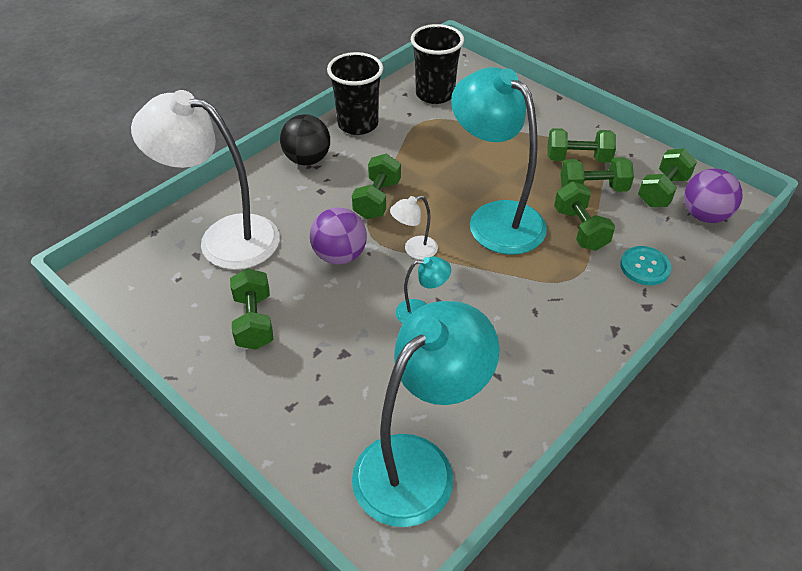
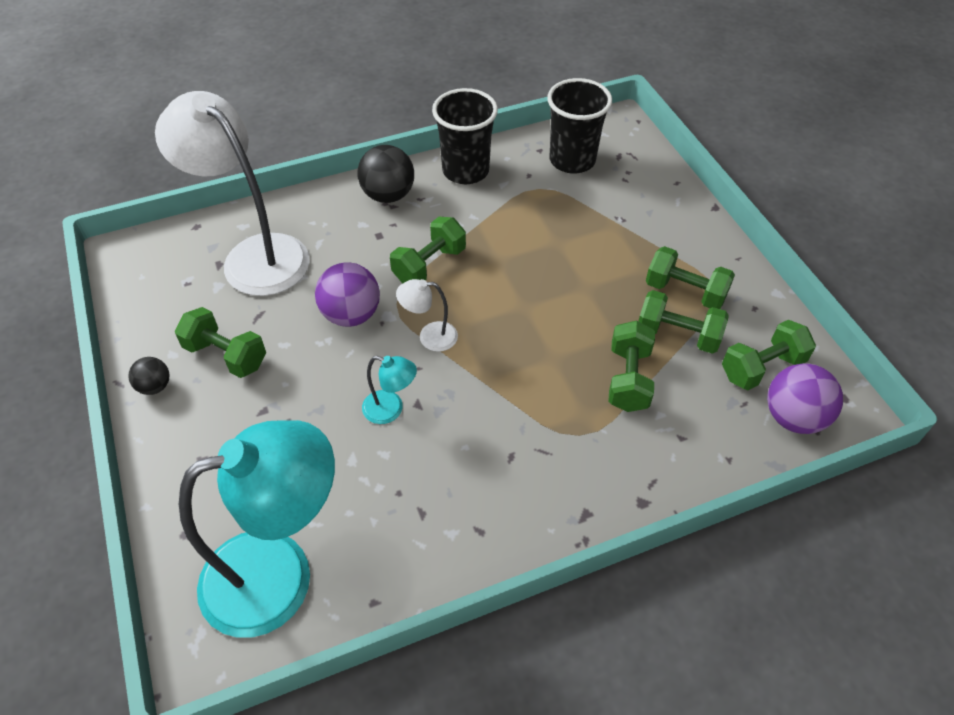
camera: 25 degrees right, 5 degrees up
green dumbbell [230,268,273,350] -> green dumbbell turned 75 degrees counterclockwise [175,307,266,378]
turquoise lamp [451,67,547,255] -> none
turquoise button [620,246,671,285] -> none
none -> black ball [129,357,170,395]

